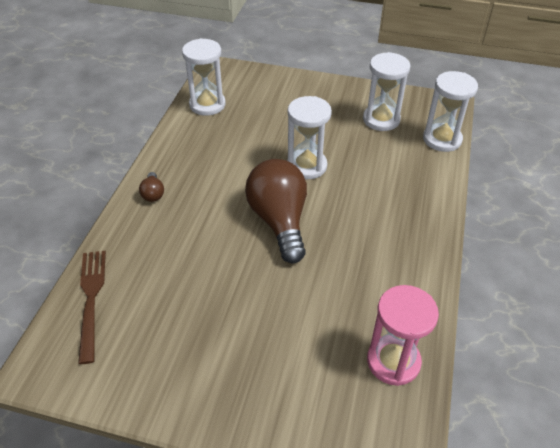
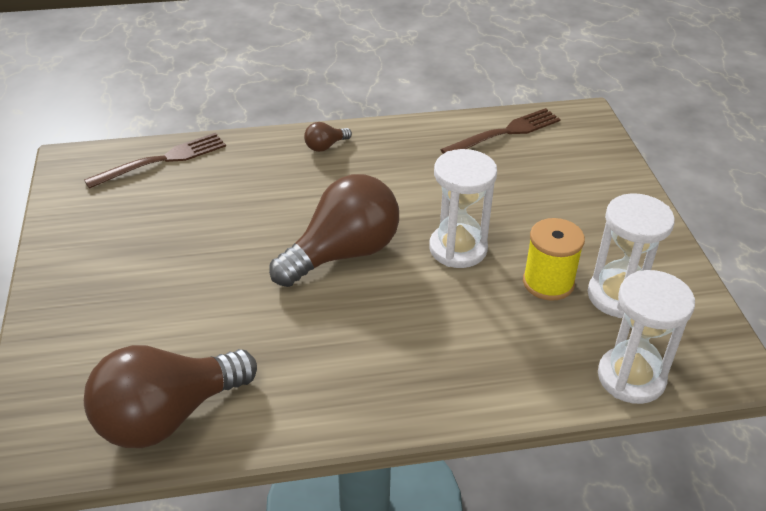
camera: 65 degrees right, 5 degrees down
white hourglass [182,38,226,116] -> brown fork [440,108,561,154]
pink hourglass [367,285,439,386] -> brown light bulb [84,345,257,448]
none -> yellow spool [523,218,585,301]

